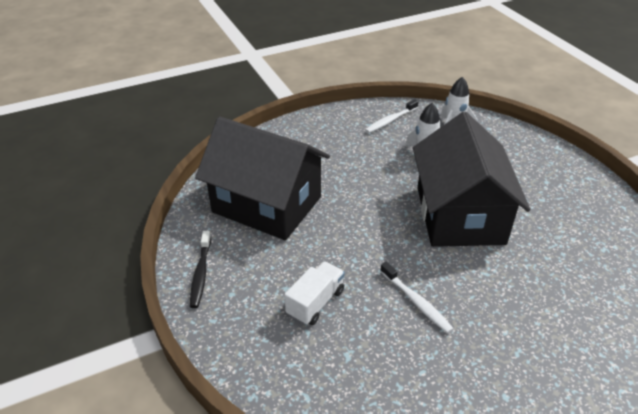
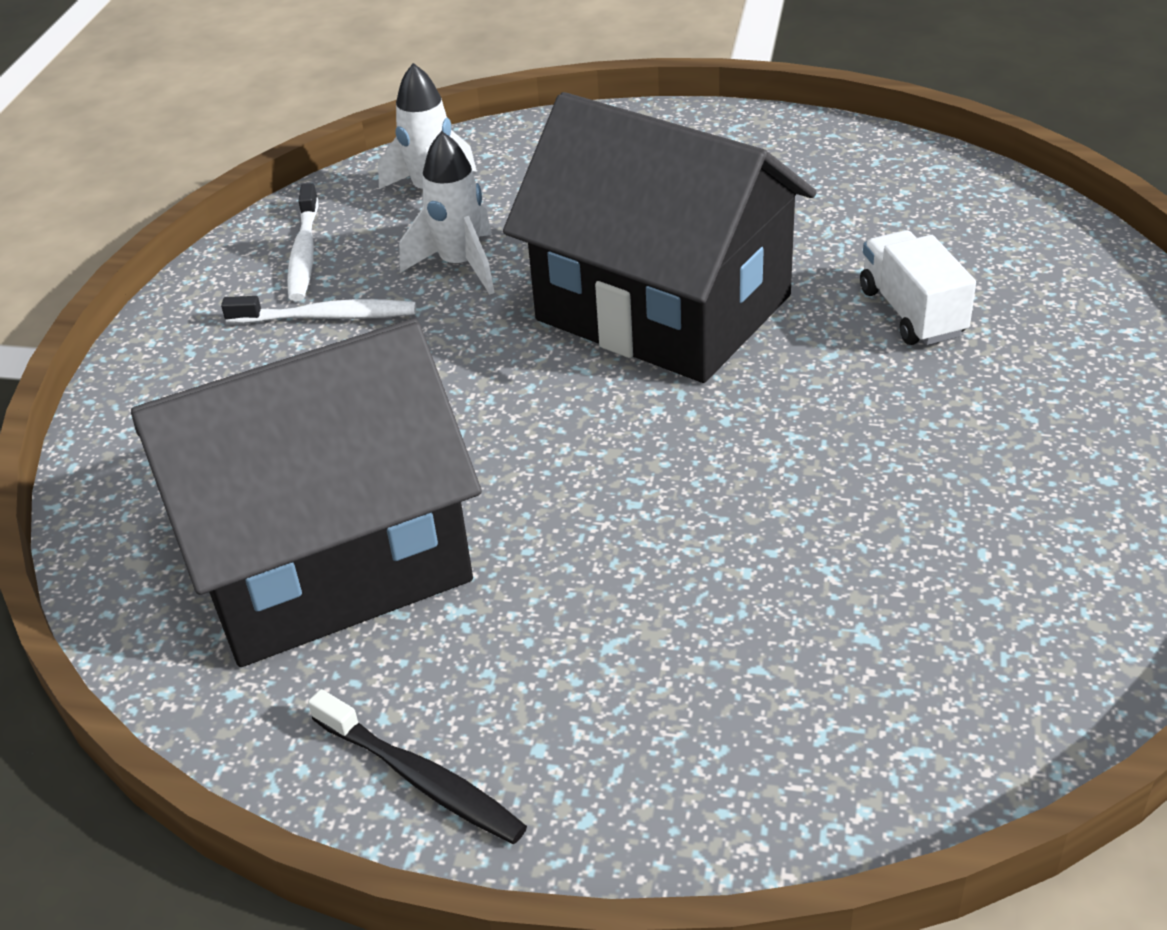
camera: 50 degrees left, 0 degrees up
white truck [284,261,345,325] -> white truck moved to [860,230,976,345]
white toothbrush [380,262,454,333] -> white toothbrush moved to [221,296,416,324]

